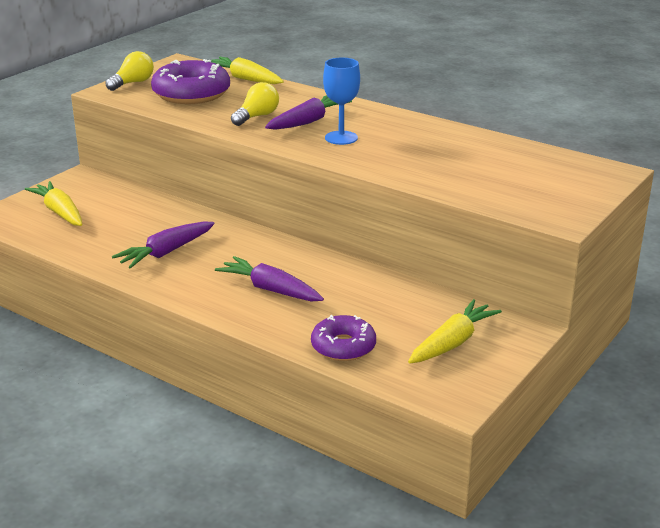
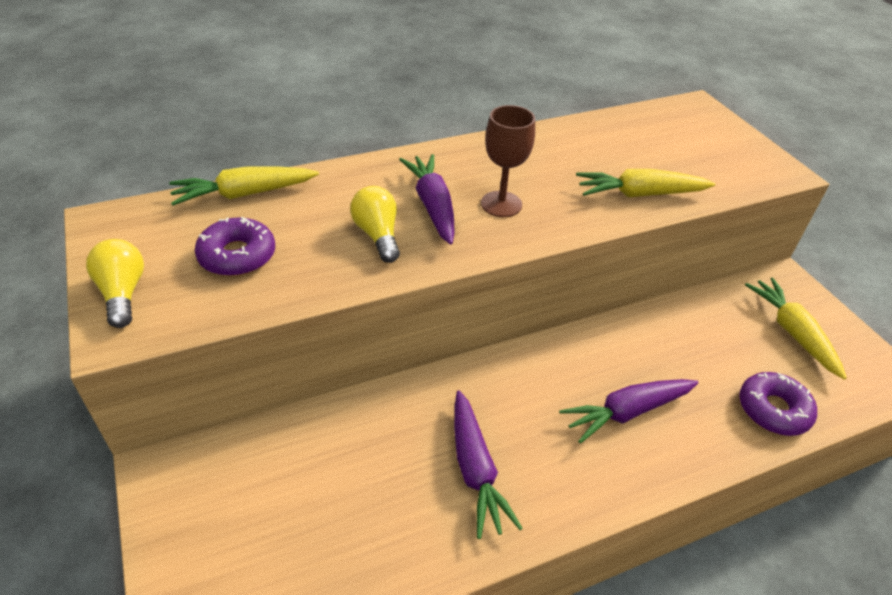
camera: 60 degrees left, 15 degrees up
yellow carrot [25,181,82,226] -> yellow carrot moved to [576,169,715,197]
purple donut [151,59,230,104] -> purple donut [195,216,275,276], size x0.63
blue goblet [323,58,360,145] -> brown goblet [481,105,535,217]

